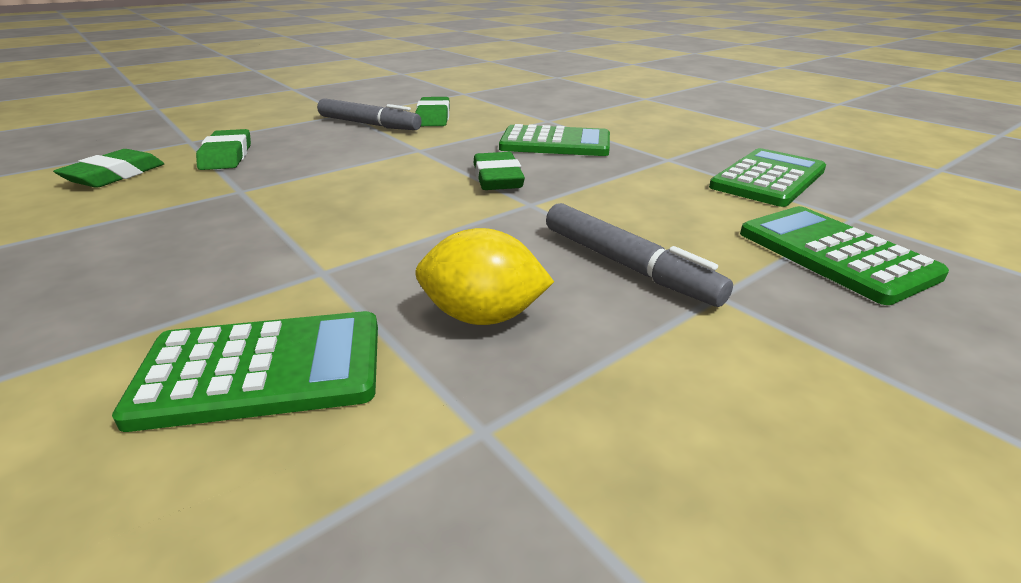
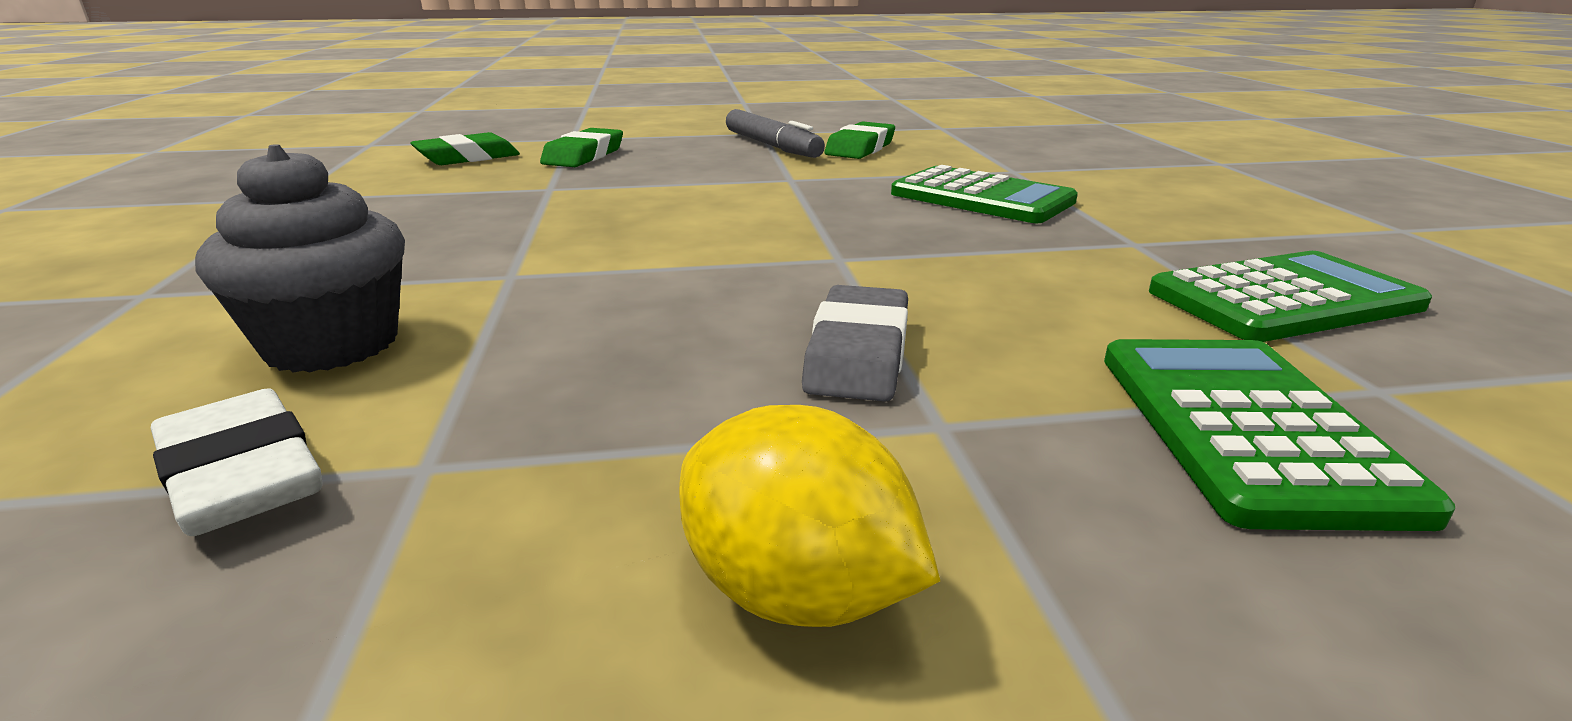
camera: 30 degrees right, 5 degrees down
green calculator [112,311,378,432] -> grey cupcake [195,144,405,373]
yellow lemon [415,228,554,325] -> yellow lemon moved to [679,405,940,627]
green eraser [474,152,525,190] -> none
grey marker [546,203,733,307] -> grey eraser [802,285,908,402]
none -> white eraser [151,388,322,536]

